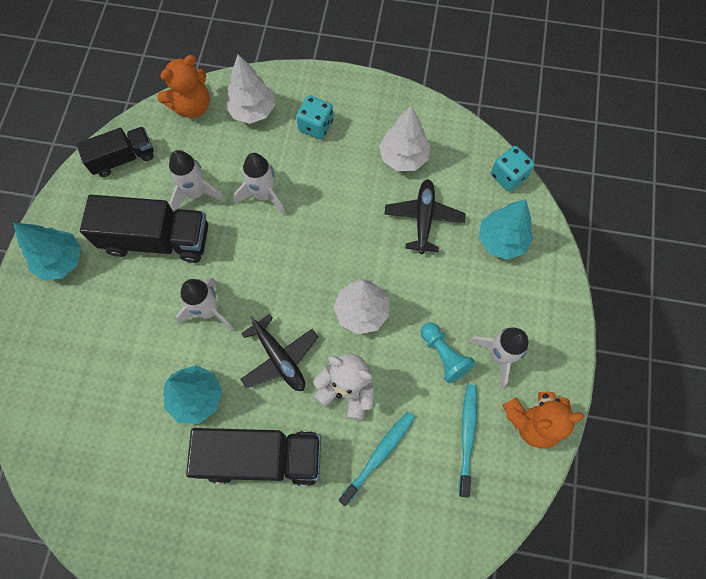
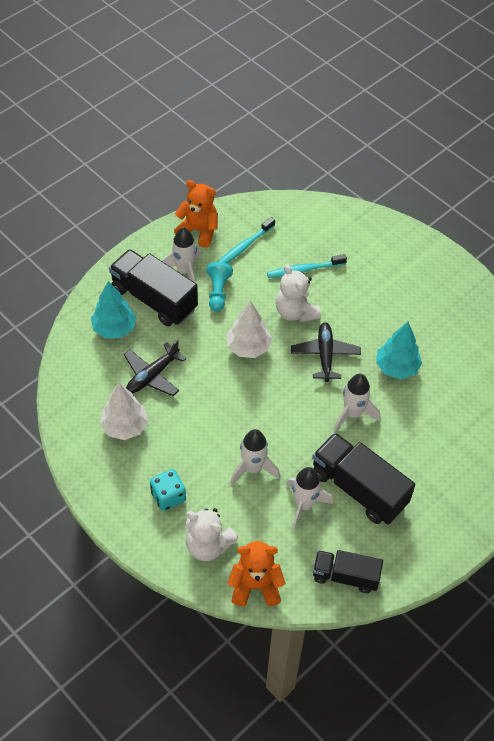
camera: 145 degrees left, 15 degrees down
turquoise tree [13,222,81,280] -> none
black truck [186,428,321,486] -> black truck moved to [109,249,198,326]
white tree [225,54,275,124] -> white teddy bear [185,508,238,561]
turquoise dice [491,146,535,192] -> none

